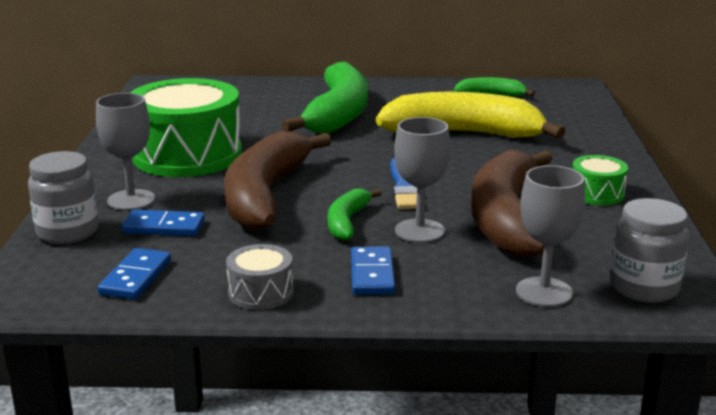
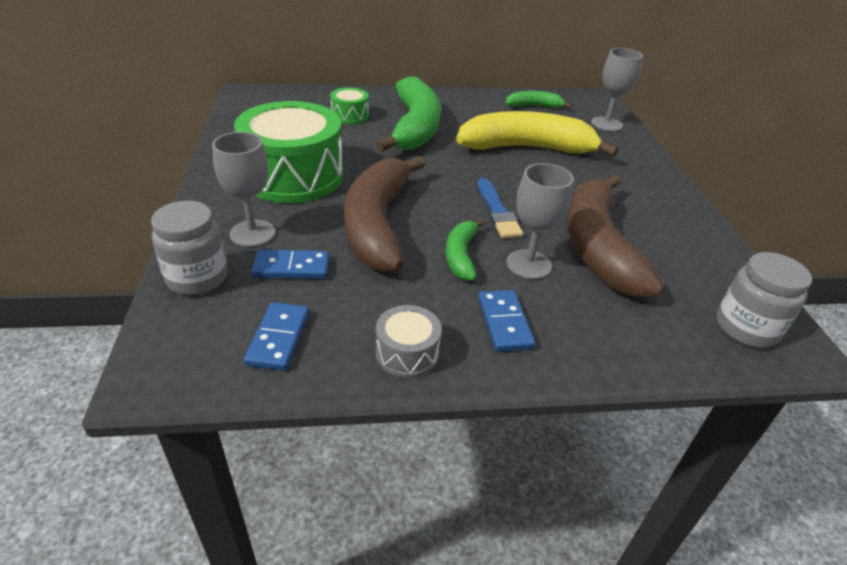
camera: 10 degrees left, 15 degrees up
grey goblet [516,165,585,307] -> grey goblet moved to [591,48,643,131]
green drum [573,155,628,205] -> green drum moved to [330,87,369,124]

